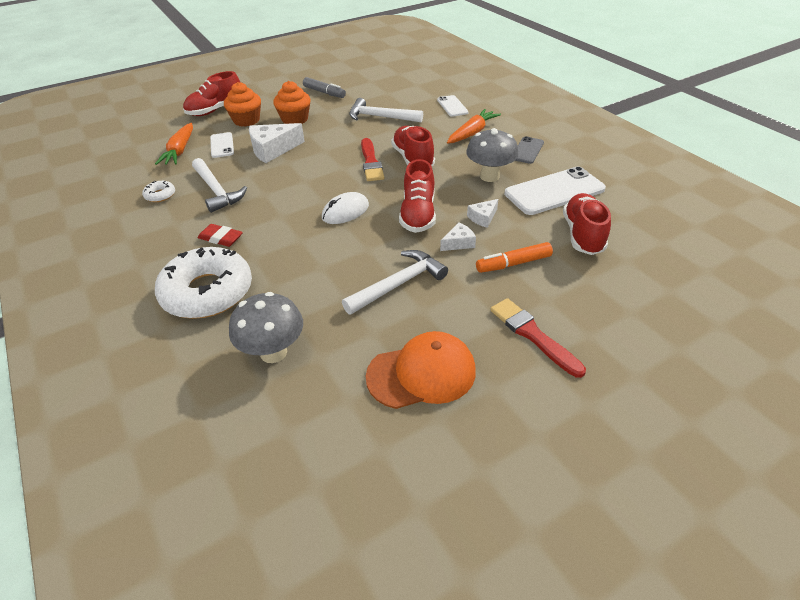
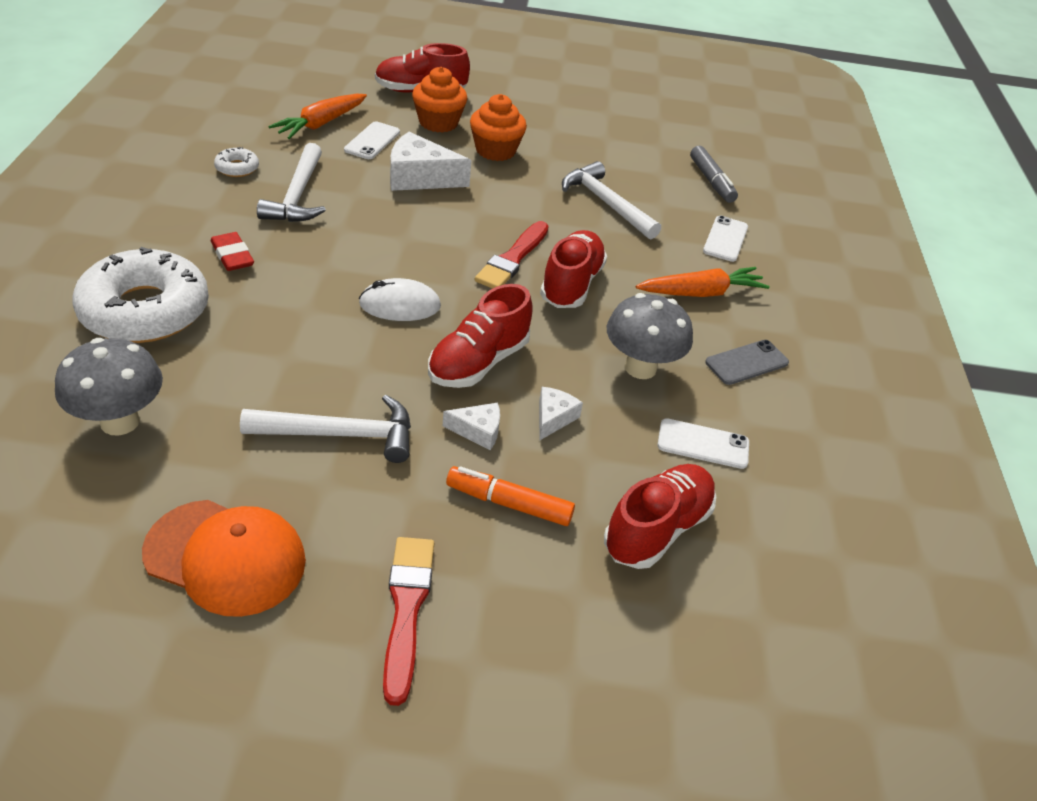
camera: 30 degrees right, 0 degrees up
grey marker [303,77,346,98] -> grey marker moved to [690,146,738,203]
white cheese [467,199,498,228] -> white cheese turned 120 degrees clockwise [539,387,583,441]
white phone [504,167,606,215] -> white phone [657,418,749,469], size x0.54

